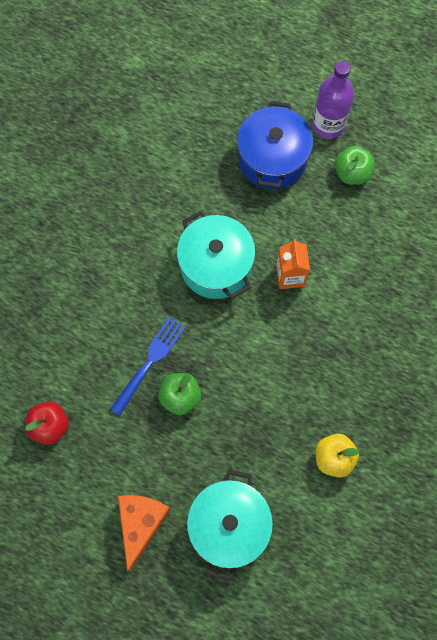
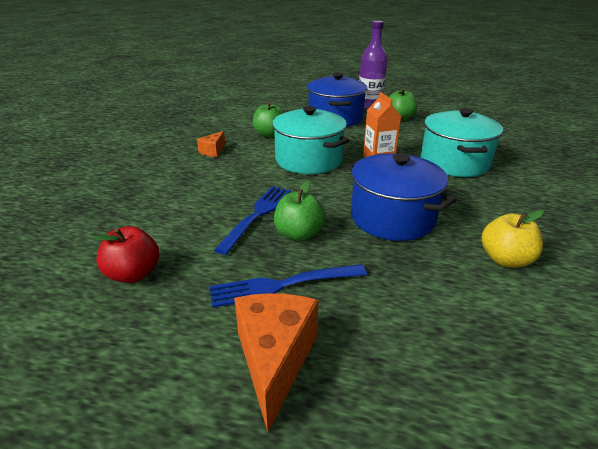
camera: 10 degrees left, 40 degrees down
turquoise pot [187,469,273,580] -> turquoise pot moved to [421,108,503,177]
none -> orange cheese [197,131,225,157]
none -> blue fork [210,264,367,308]
none -> green apple [253,102,284,138]
none -> blue pot [347,153,457,241]

